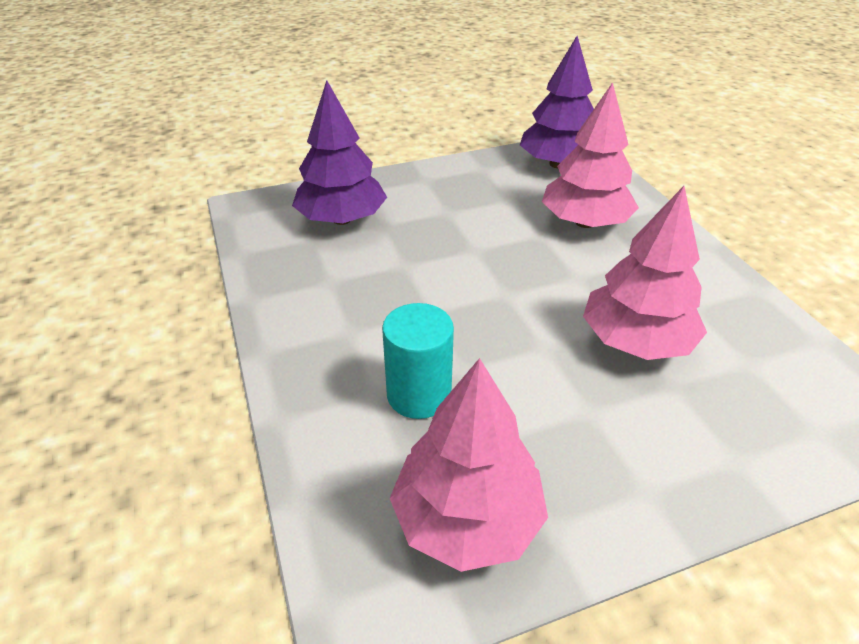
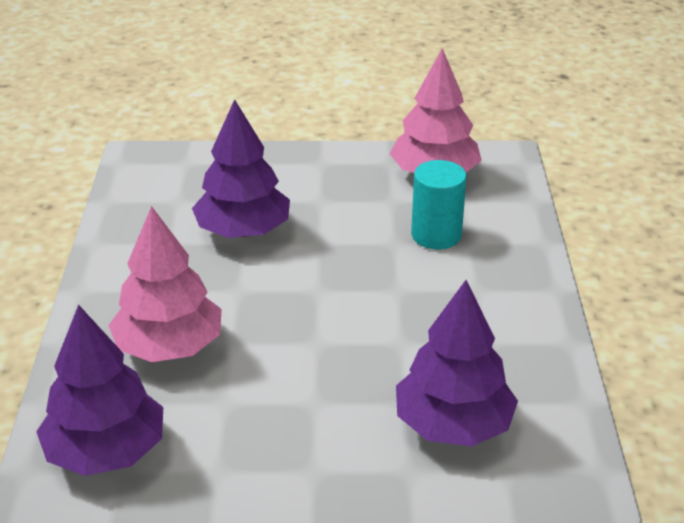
camera: 160 degrees left, 5 degrees down
pink tree [583,186,707,360] -> purple tree [192,99,290,238]

